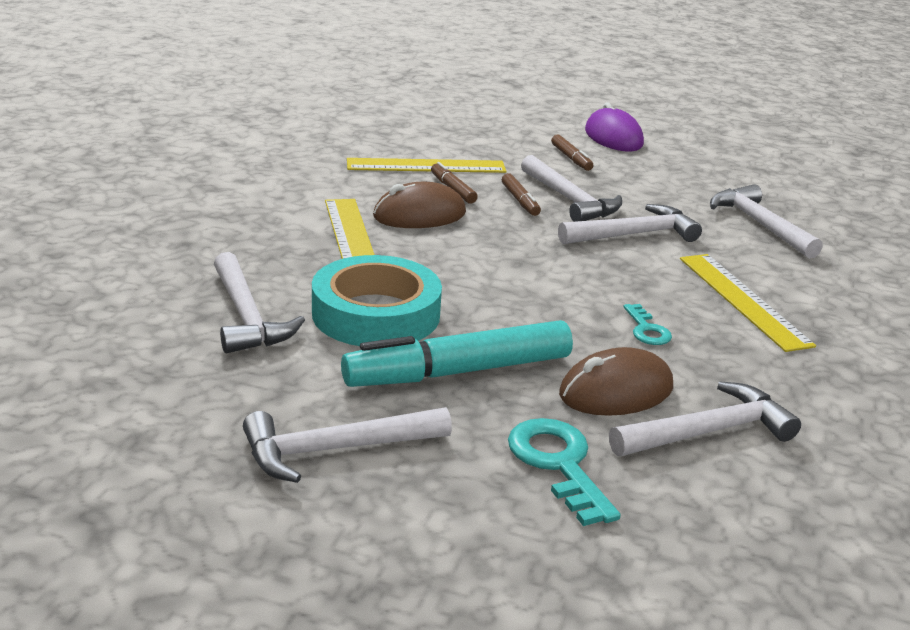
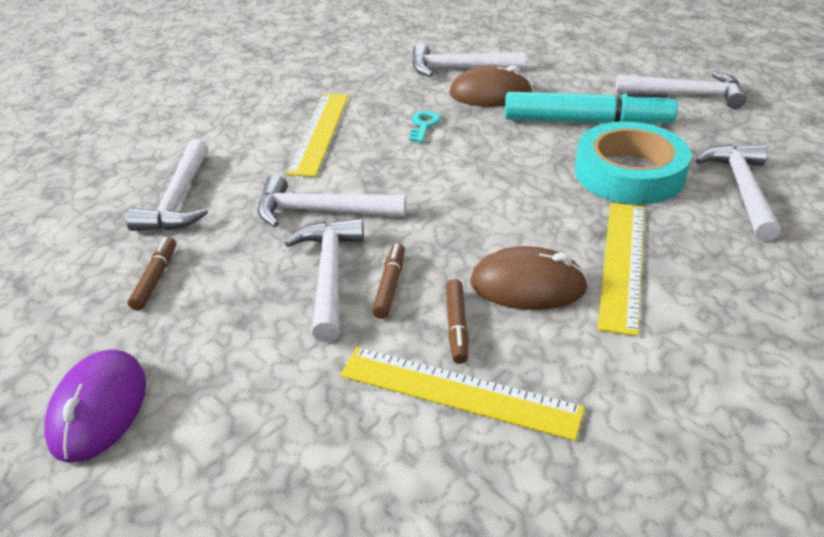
camera: 150 degrees left, 10 degrees up
turquoise key [508,418,621,526] -> none
brown marker [551,134,593,171] -> brown marker moved to [128,237,176,311]

